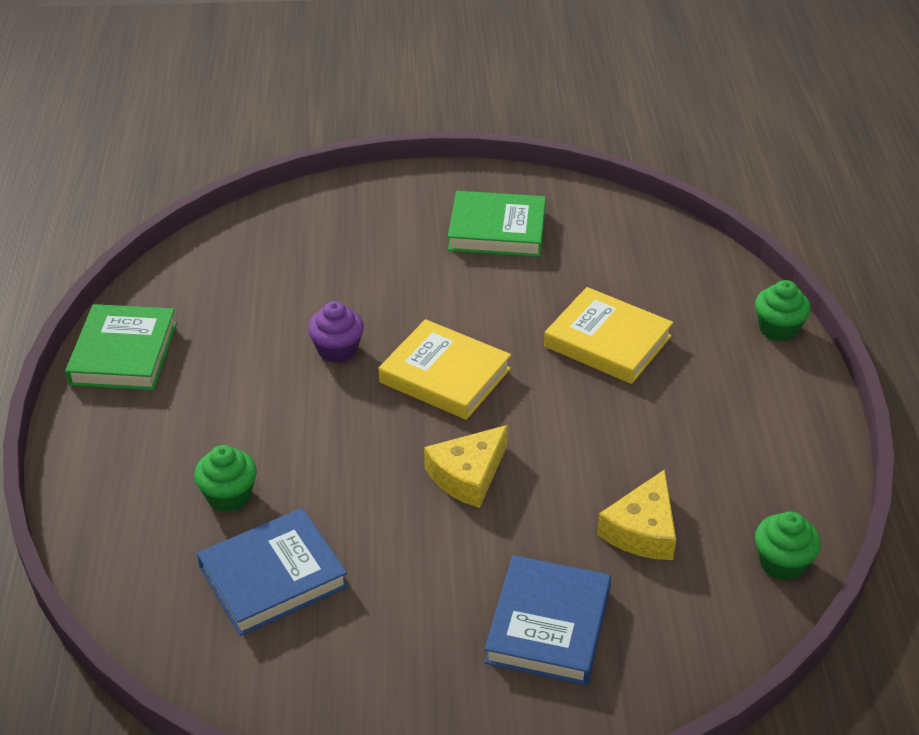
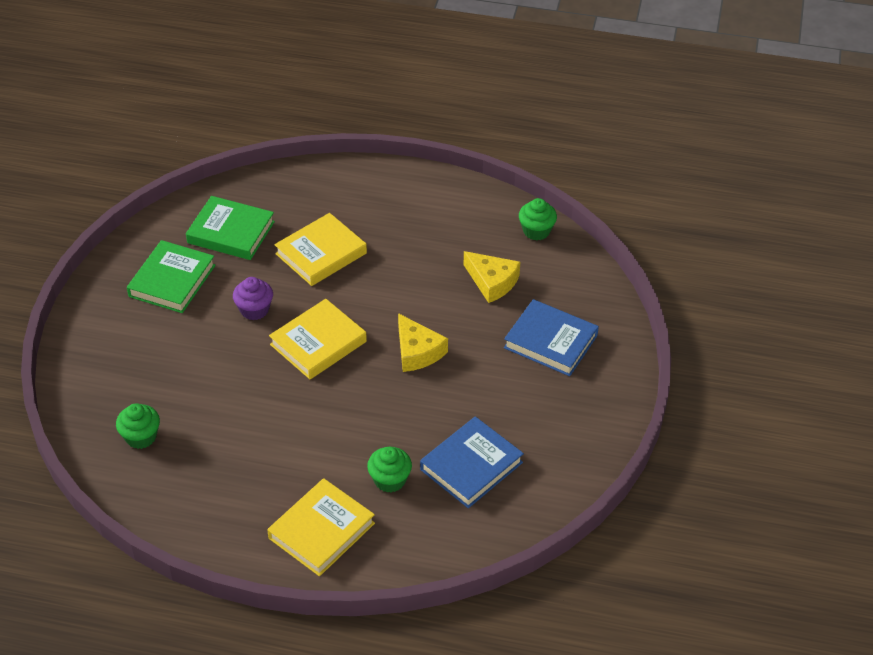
camera: 75 degrees left, 5 degrees up
green book [65,304,177,390] -> green book moved to [186,196,275,260]
blue book [197,508,348,636] -> blue book turned 60 degrees clockwise [420,417,524,508]
purple cupcake [308,301,364,363] -> purple cupcake moved to [233,277,273,320]
green cupcake [755,280,811,342] -> green cupcake moved to [116,403,160,449]
none -> yellow book [267,478,375,576]

